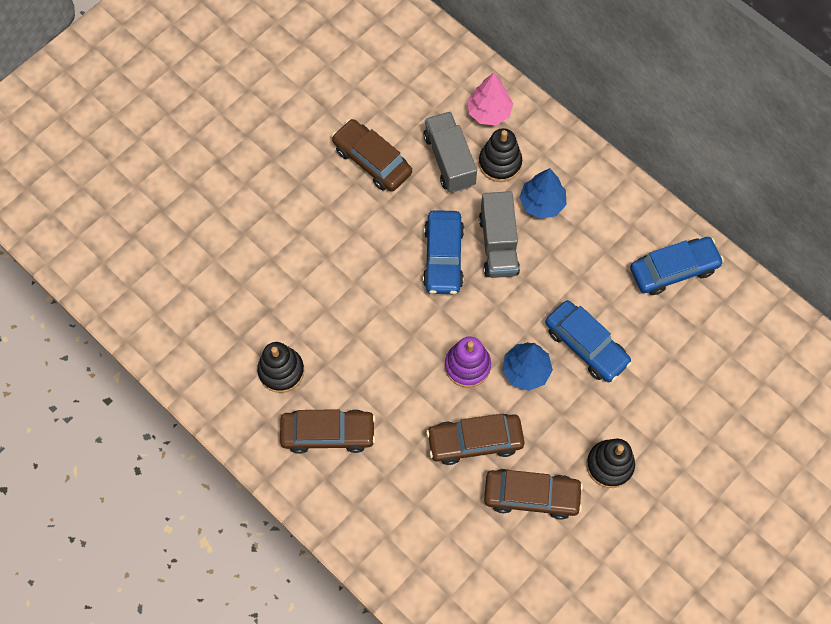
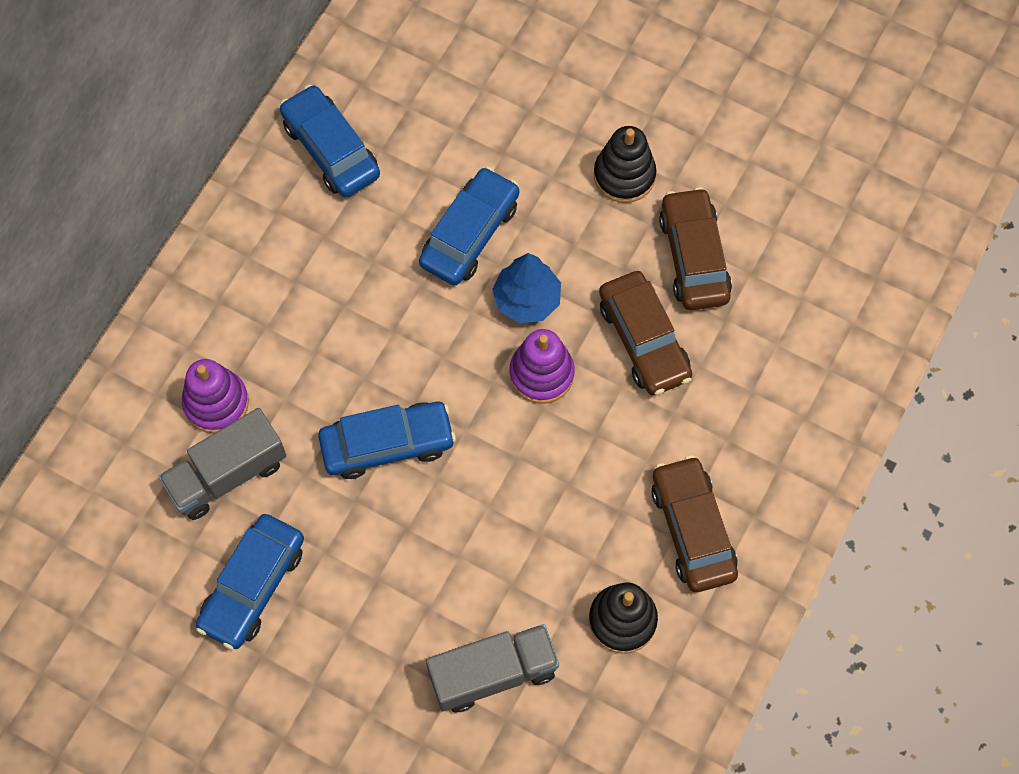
camera: 105 degrees left, 0 degrees up
brown car [332,119,412,192] -> blue car [196,514,304,649]
pink tree [467,73,513,125] -> none
black stacking toy [479,128,522,182] -> purple stacking toy [182,359,249,433]
grey truck [479,191,520,278] -> grey truck moved to [426,624,559,712]
blue tree [519,168,566,219] -> none

